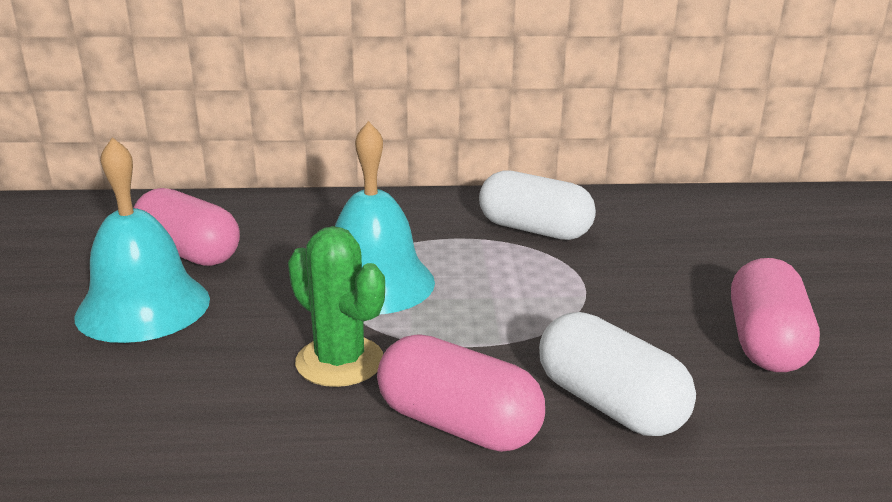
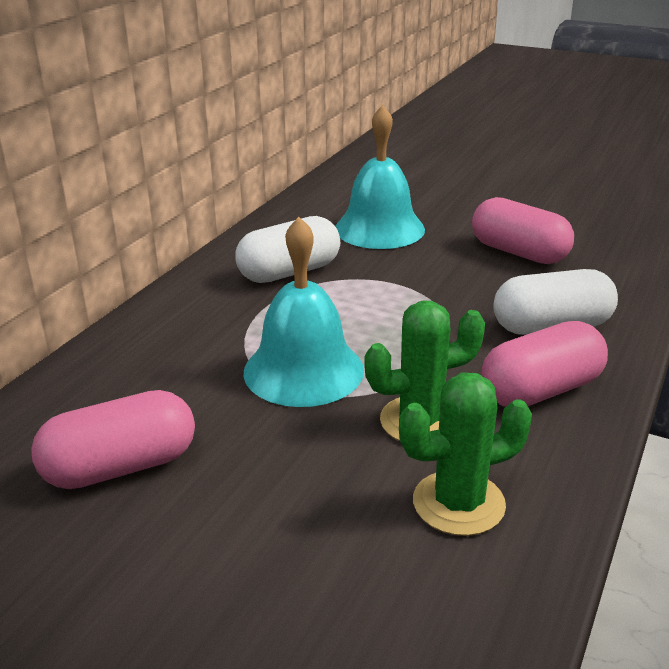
camera: 60 degrees left, 5 degrees up
turquoise bell [74,137,210,343] -> turquoise bell moved to [335,105,425,249]
none -> green cactus [399,373,532,536]

